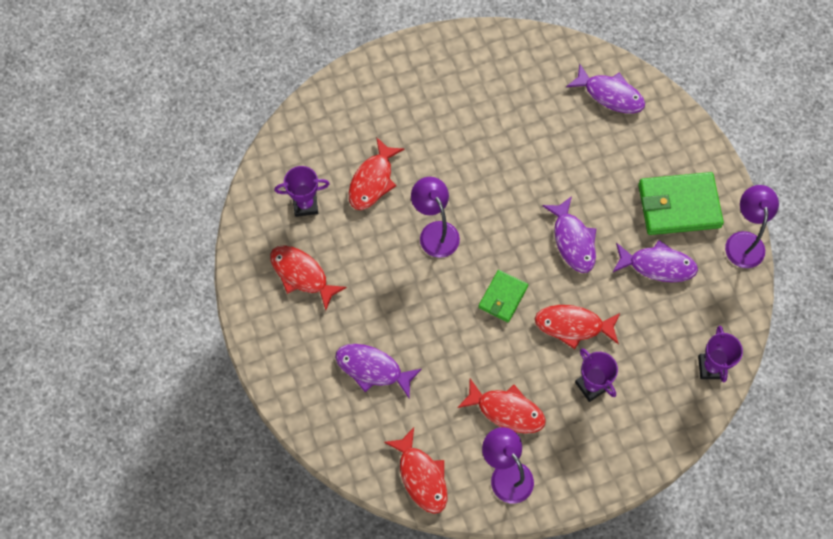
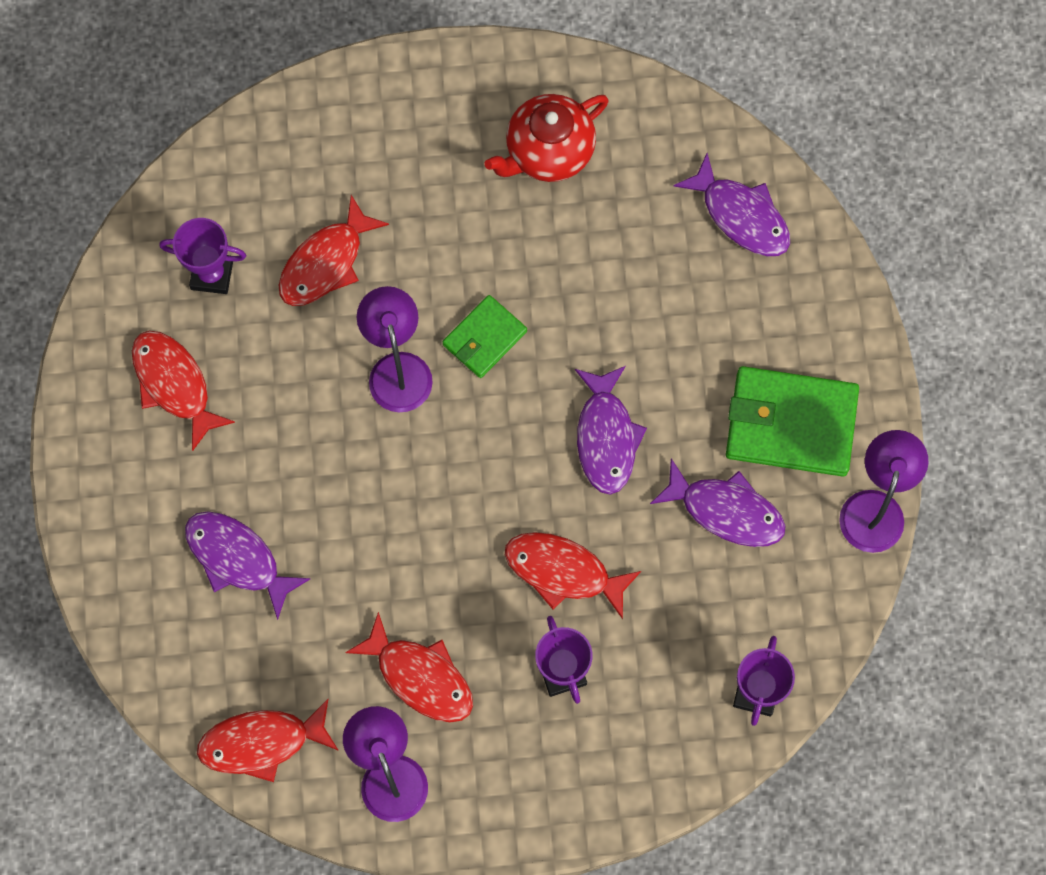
camera: 15 degrees right, 5 degrees up
red fish [384,427,447,514] -> red fish turned 90 degrees clockwise [197,699,339,782]
green wallet [478,270,528,322] -> green wallet moved to [442,295,527,378]
none -> red teapot [484,94,608,182]

